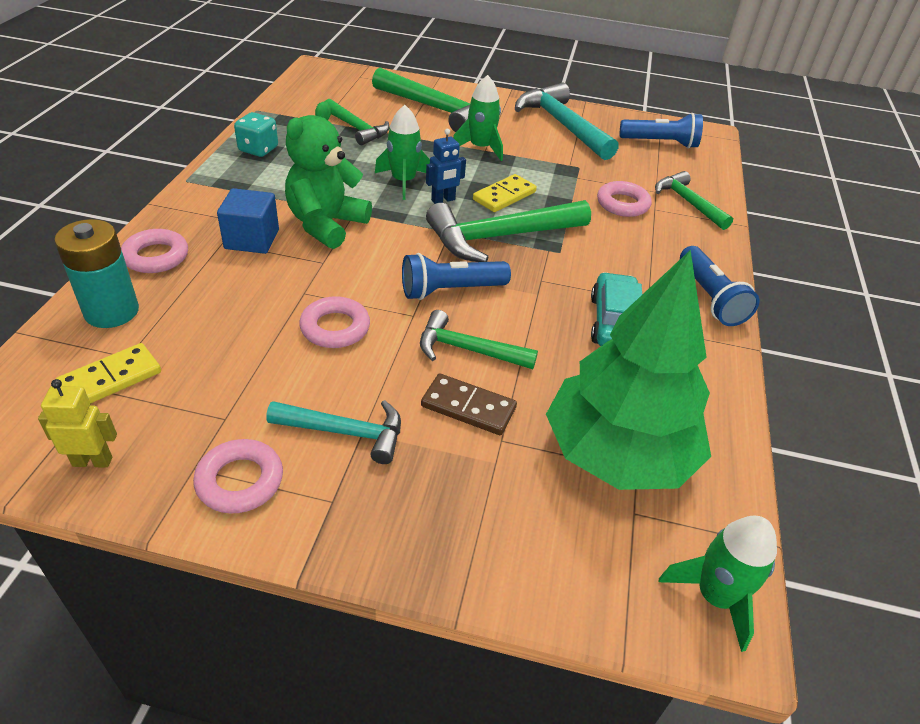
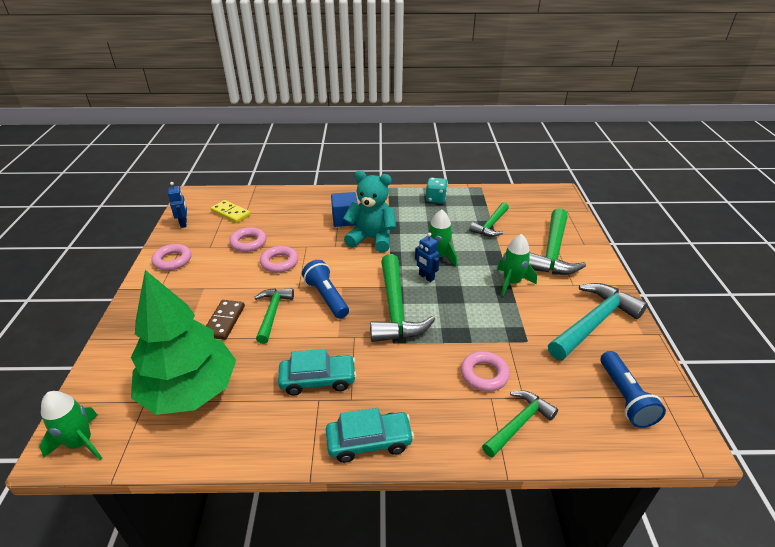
camera: 80 degrees right, 5 degrees down
yellow robot [38,379,117,468] -> blue robot [168,182,187,228]
turquoise battery [54,219,139,328] -> none
pink ring [121,229,188,273] -> pink ring moved to [229,227,266,252]
turquoise hammer [266,400,401,464] -> none
green teddy bear [285,102,372,249] -> turquoise teddy bear [343,171,396,252]
green hammer [426,200,591,262] -> green hammer turned 150 degrees counterclockwise [370,254,436,342]
yellow domino [473,174,537,212] -> none
blue flashlight [680,246,759,326] -> turquoise car [326,408,414,463]

